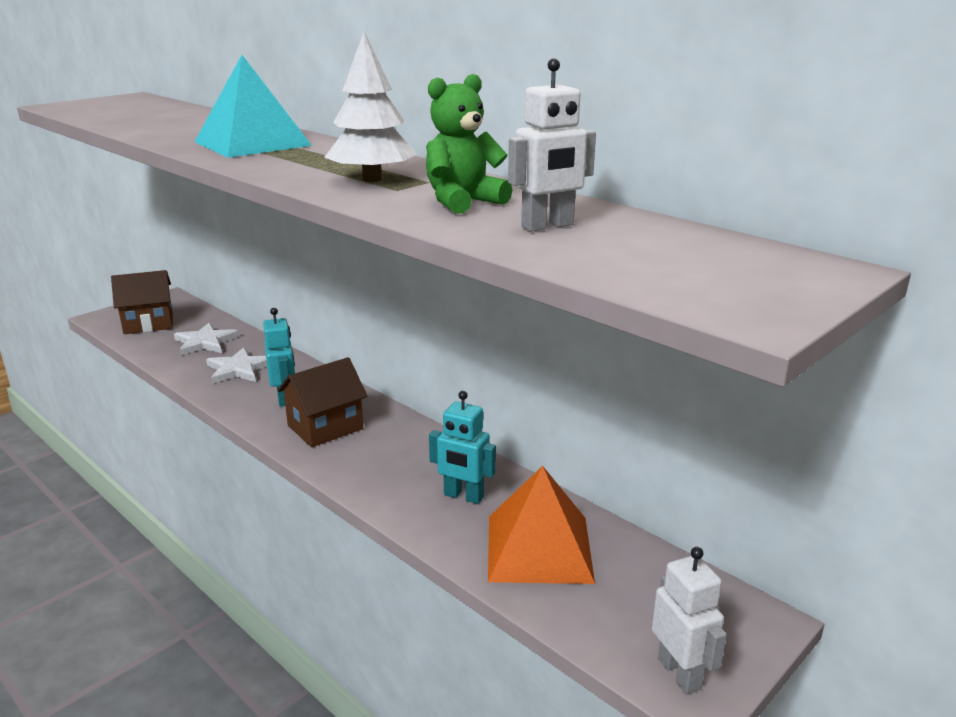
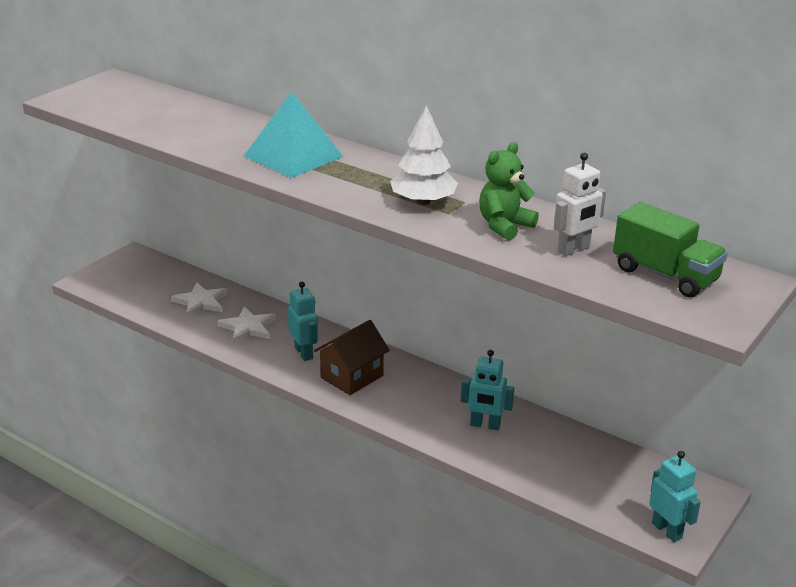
camera: 10 degrees left, 5 degrees up
brown house [111,270,173,334] -> none
orange pyramid [488,466,595,584] -> none
white robot [652,547,727,694] -> turquoise robot [649,451,701,542]
none -> green truck [613,202,728,297]

